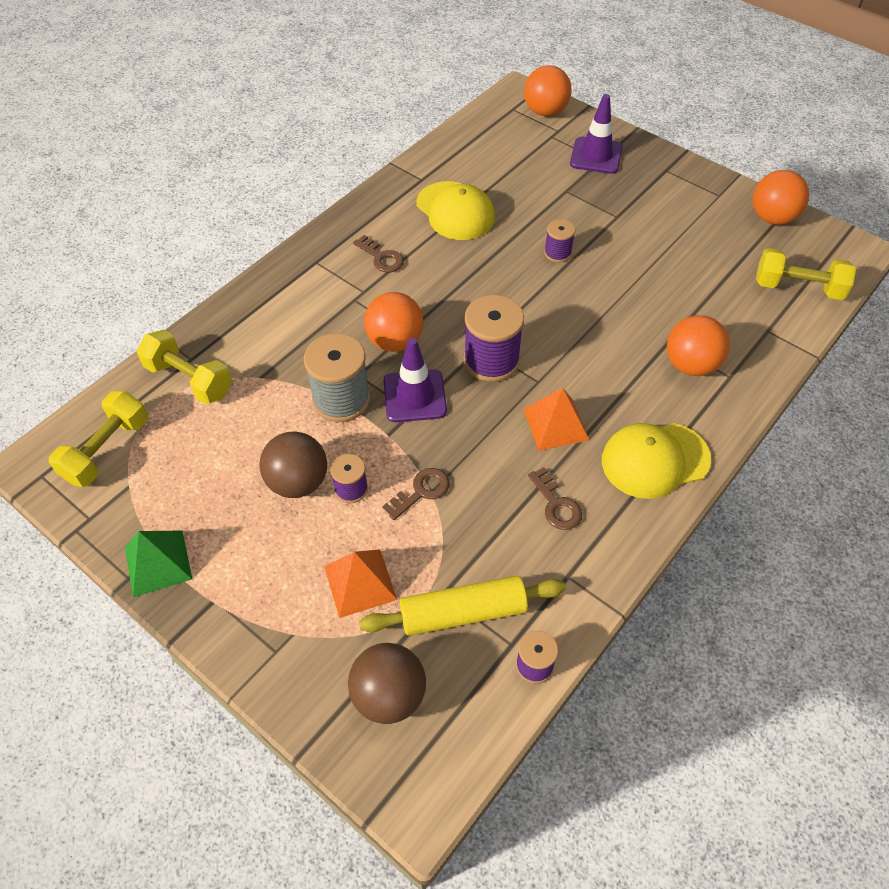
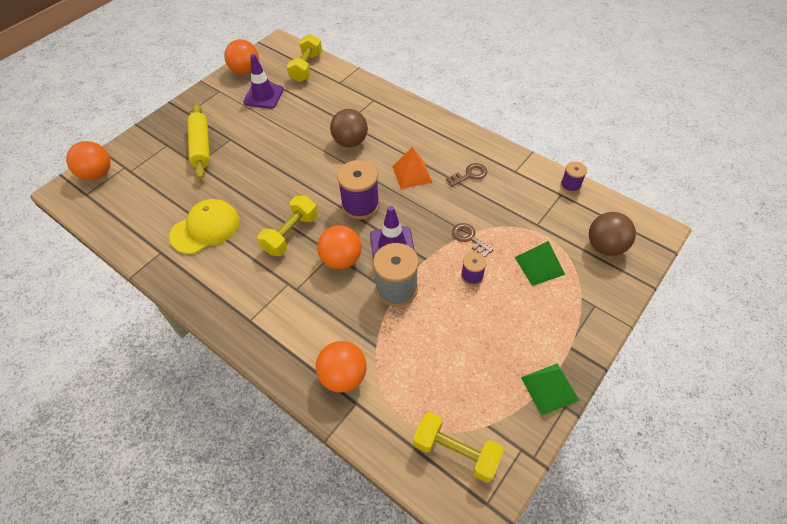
camera: 90 degrees left, 0 degrees up
yellow dumbbell [137,330,232,404] -> yellow dumbbell moved to [257,196,318,256]
brown ball [260,431,327,498] -> brown ball moved to [330,109,368,147]
orange pyramid [324,549,397,618] -> green pyramid [515,241,565,286]
brown key [353,235,404,272] -> none
yellow rolling pin [359,576,566,636] -> yellow rolling pin moved to [187,104,210,180]
purple spool [544,219,575,262] -> none
purple traffic cone [570,94,623,174] -> purple traffic cone moved to [243,54,284,109]
yellow cap [602,423,711,499] -> none
orange ball [667,315,730,376] -> orange ball moved to [316,341,367,393]

